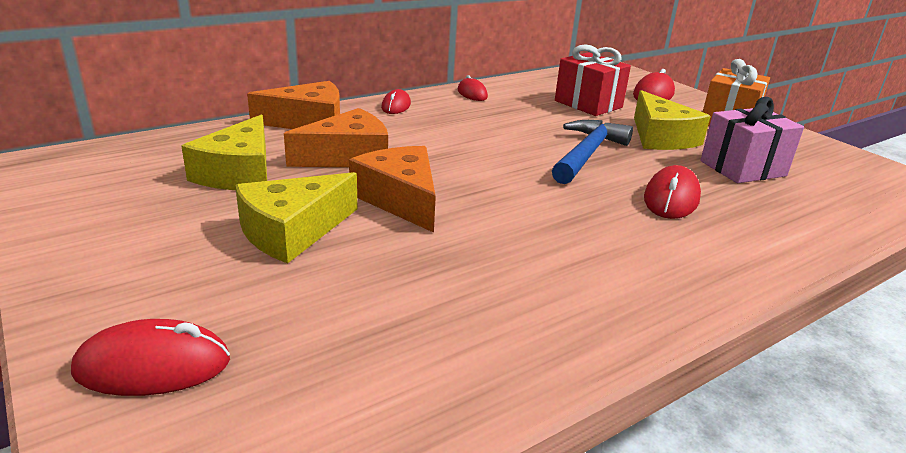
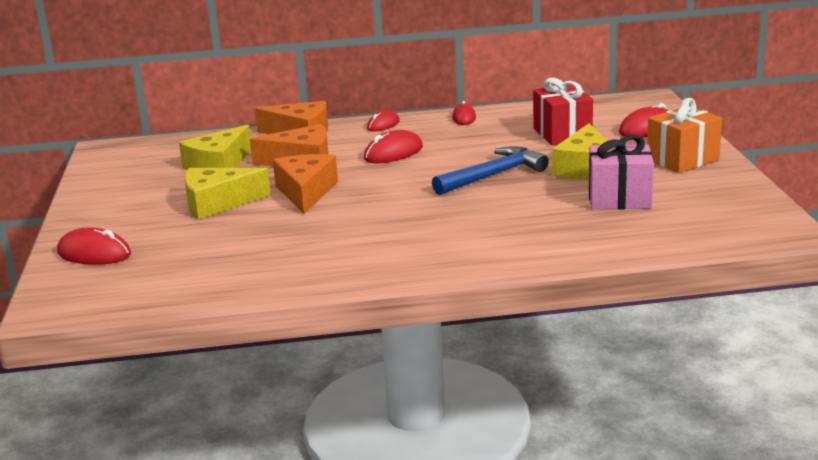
camera: 30 degrees right, 5 degrees down
red mouse [644,165,701,219] -> red mouse moved to [364,130,423,163]

